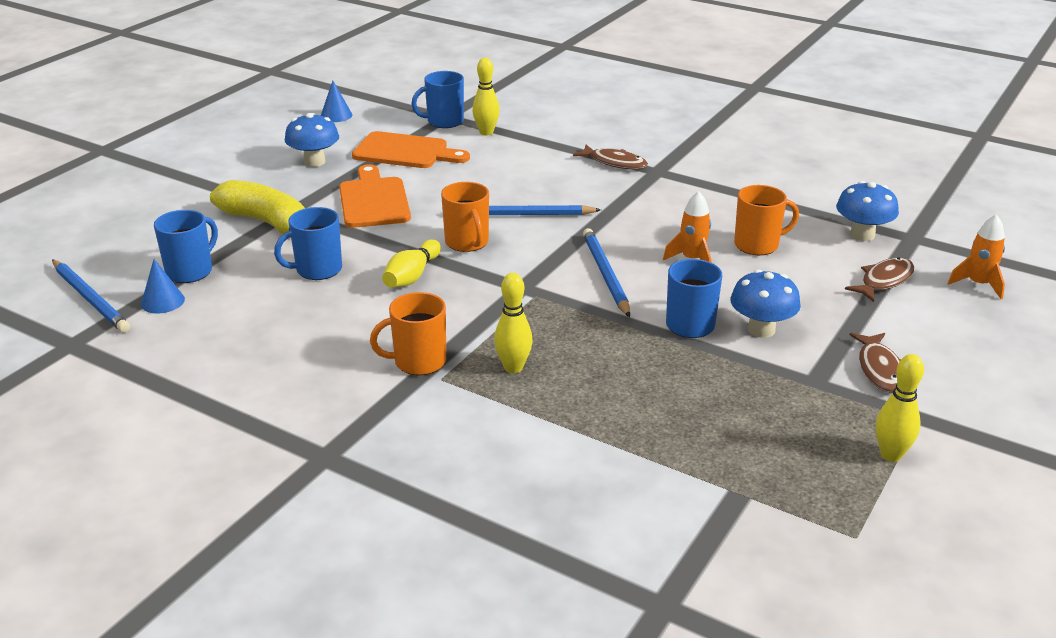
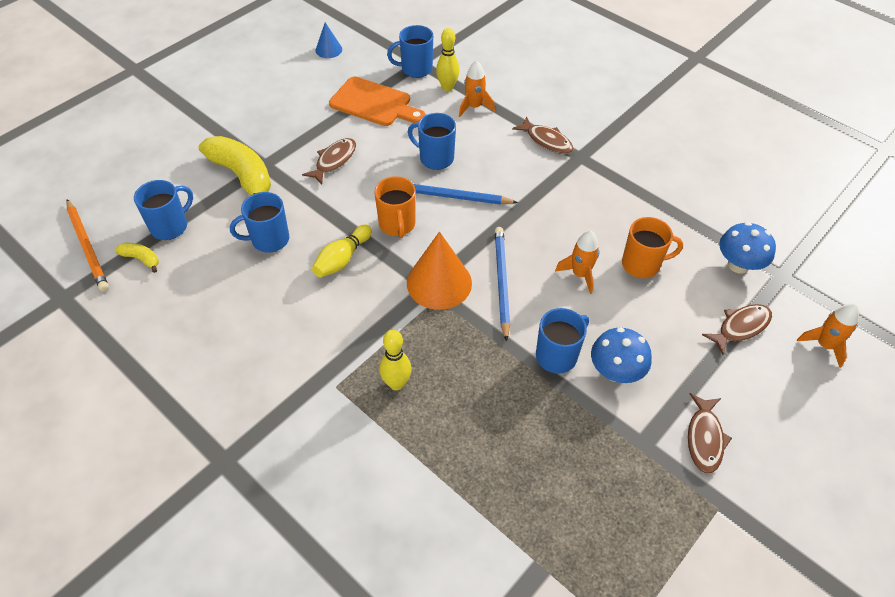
camera: 10 degrees right, 20 degrees up
blue pencil [52,259,130,333] -> orange pencil [66,199,109,292]
blue cone [141,259,185,314] -> yellow banana [115,243,159,273]
blue mushroom [285,113,339,167] -> none
orange cutting board [339,165,411,228] -> brown fish [302,138,356,185]
orange mug [370,292,446,375] -> none
yellow bowling pin [876,354,924,462] -> none
none -> orange cone [407,232,472,310]
none -> blue mug [408,113,456,170]
none -> orange rocket [459,60,495,117]

